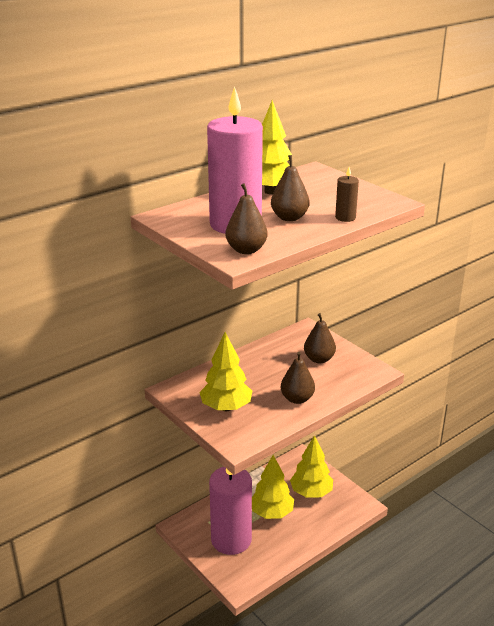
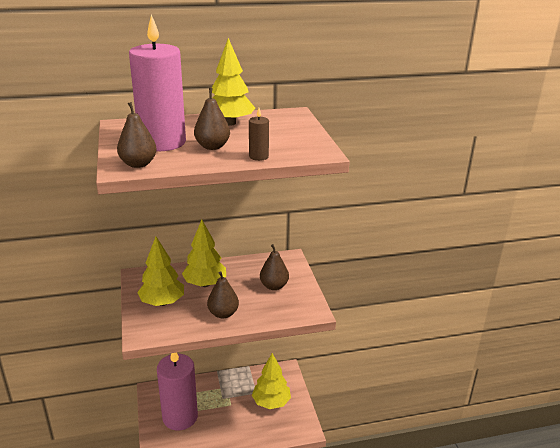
camera: 25 degrees right, 0 degrees up
yellow tree [252,455,294,519] -> yellow tree moved to [182,220,226,287]

